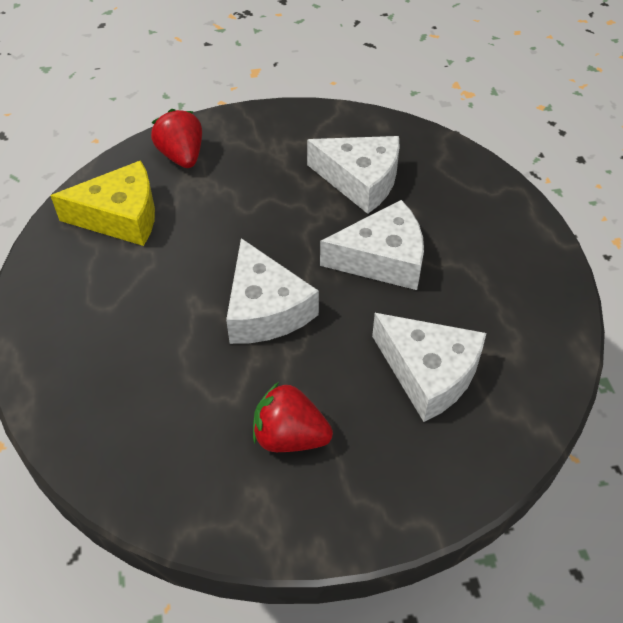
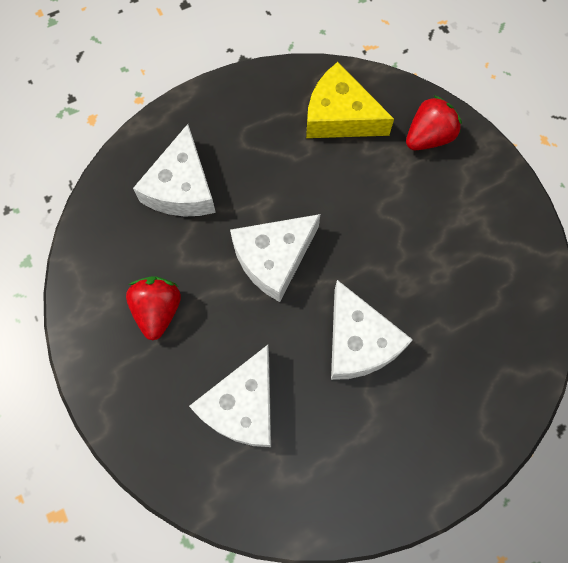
camera: 75 degrees right, 20 degrees up
yellow cheese [50,160,155,246] -> yellow cheese turned 135 degrees clockwise [306,62,394,138]
white cheese [307,136,400,214] -> white cheese moved to [133,124,216,217]

